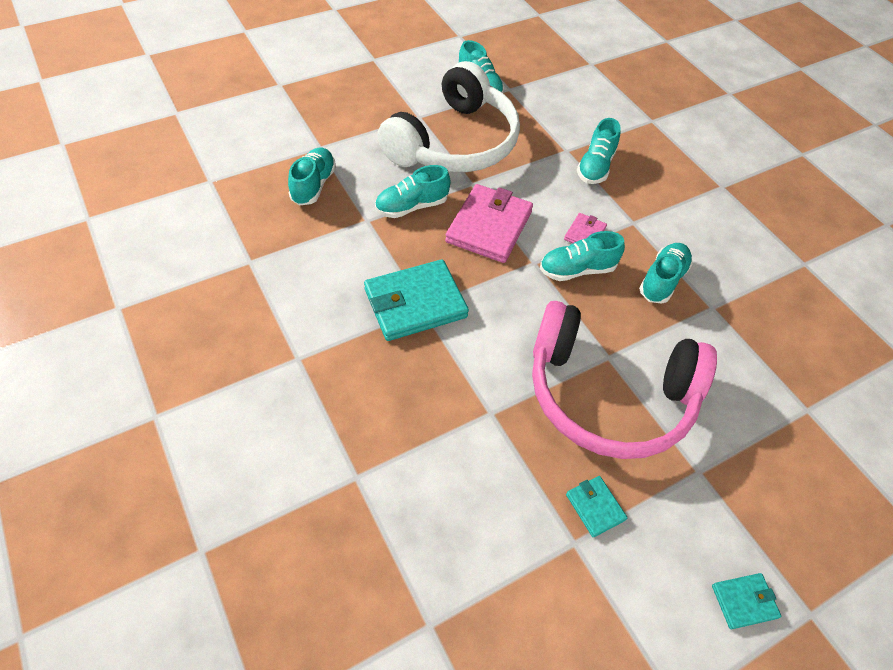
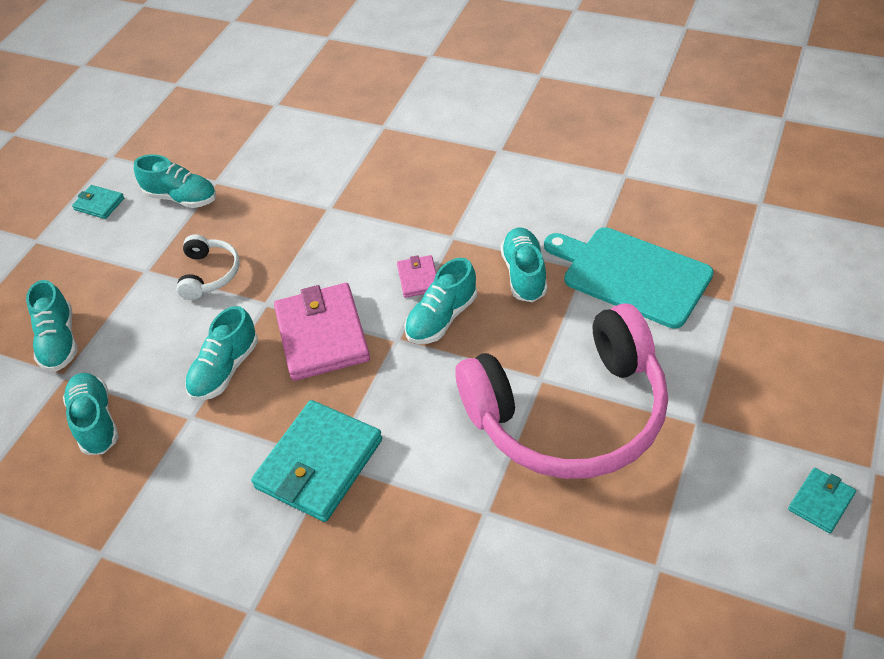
camera: 30 degrees left, 5 degrees down
white headphones [377,61,520,172] -> white headphones [177,234,240,300], size x0.42
turquoise wallet [566,476,627,537] -> turquoise wallet moved to [72,185,124,219]
turquoise shoe [577,118,621,184] -> turquoise shoe moved to [26,280,77,372]
none -> turquoise cutting board [544,227,714,329]

